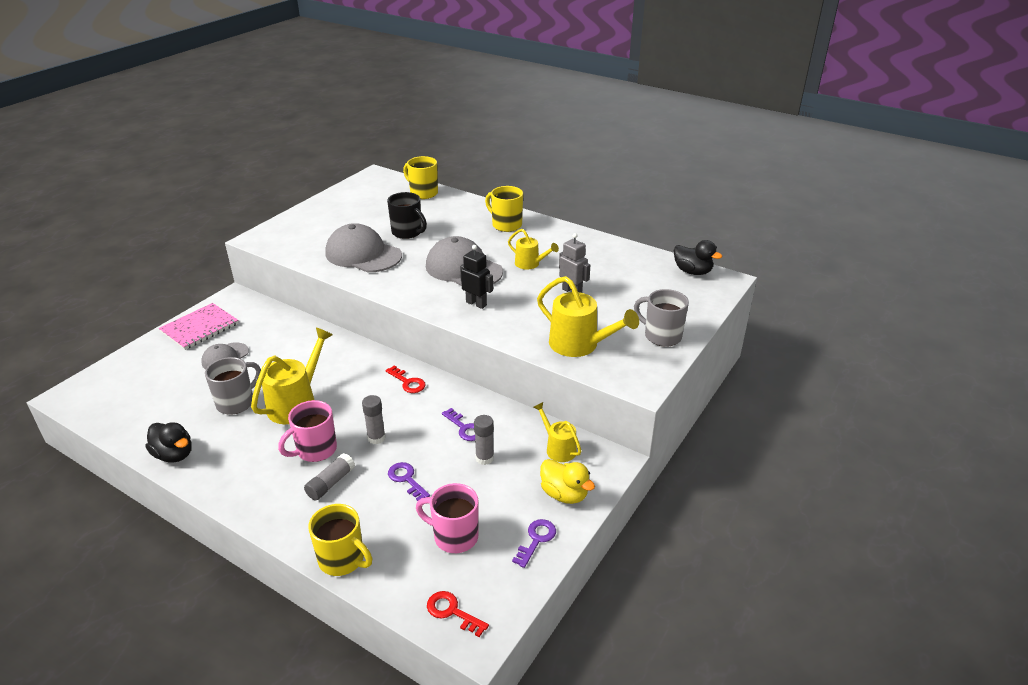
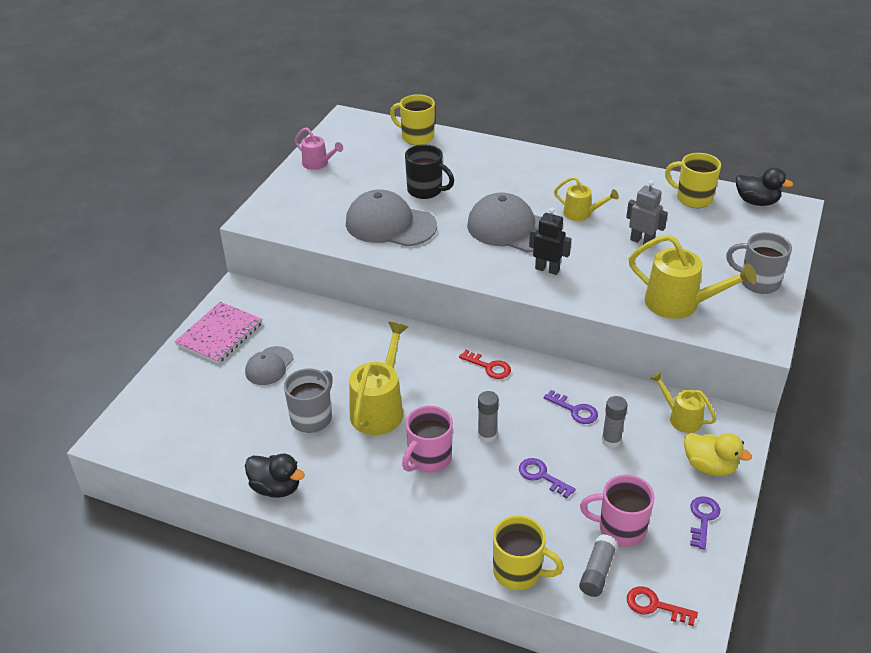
camera: 10 degrees left, 5 degrees up
grey glue stick [304,453,355,500] -> grey glue stick moved to [579,534,618,597]
yellow mug [485,186,523,232] -> yellow mug moved to [665,153,721,208]
none -> pink watering can [294,127,343,170]

